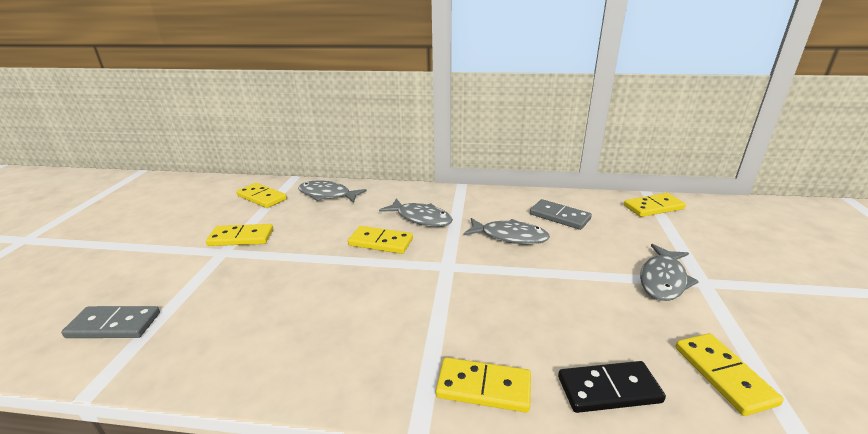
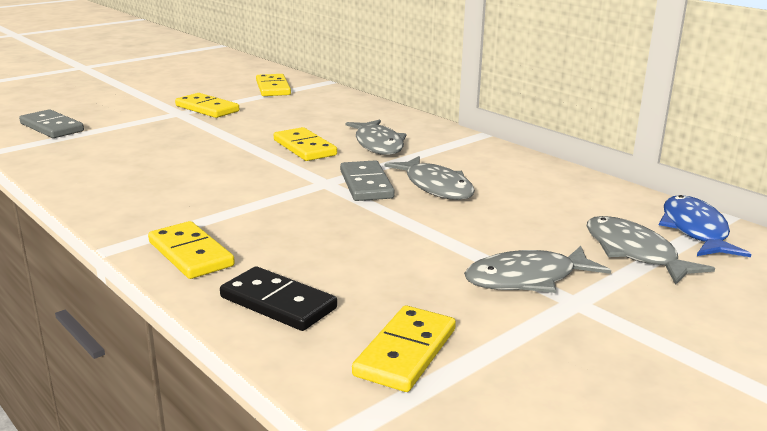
camera: 40 degrees right, 5 degrees down
grey fish [298,181,367,203] -> grey fish moved to [587,216,715,285]
grey domino [530,199,592,230] -> grey domino moved to [340,160,395,201]
yellow domino [624,193,686,217] -> blue fish [659,195,751,257]

